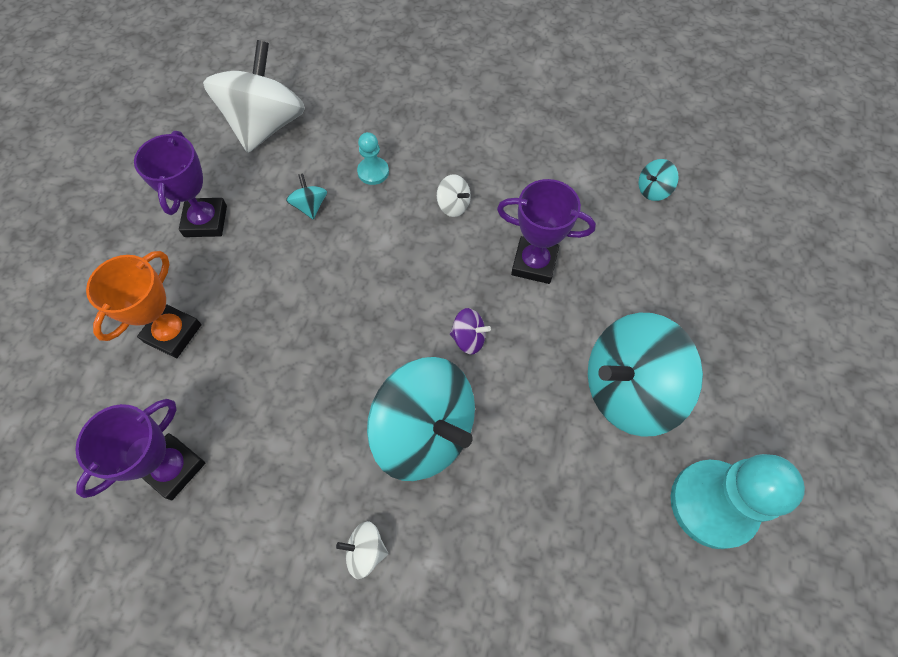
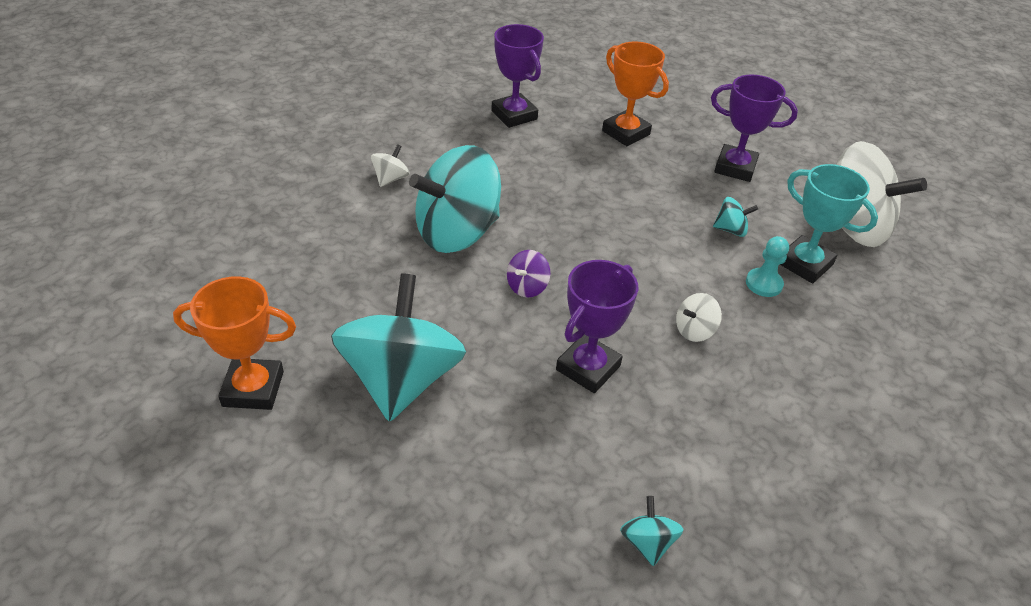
camera: 110 degrees right, 20 degrees down
turquoise pawn [671,454,805,549] -> orange trophy [173,276,296,410]
none -> turquoise trophy [780,164,878,284]

